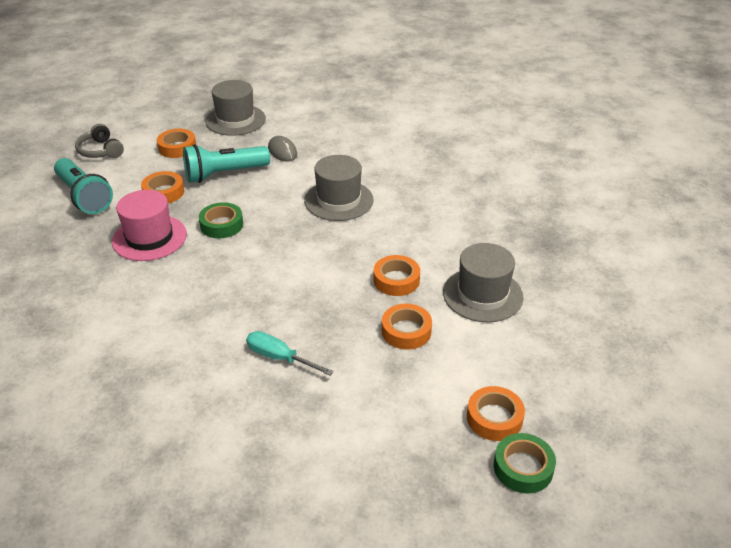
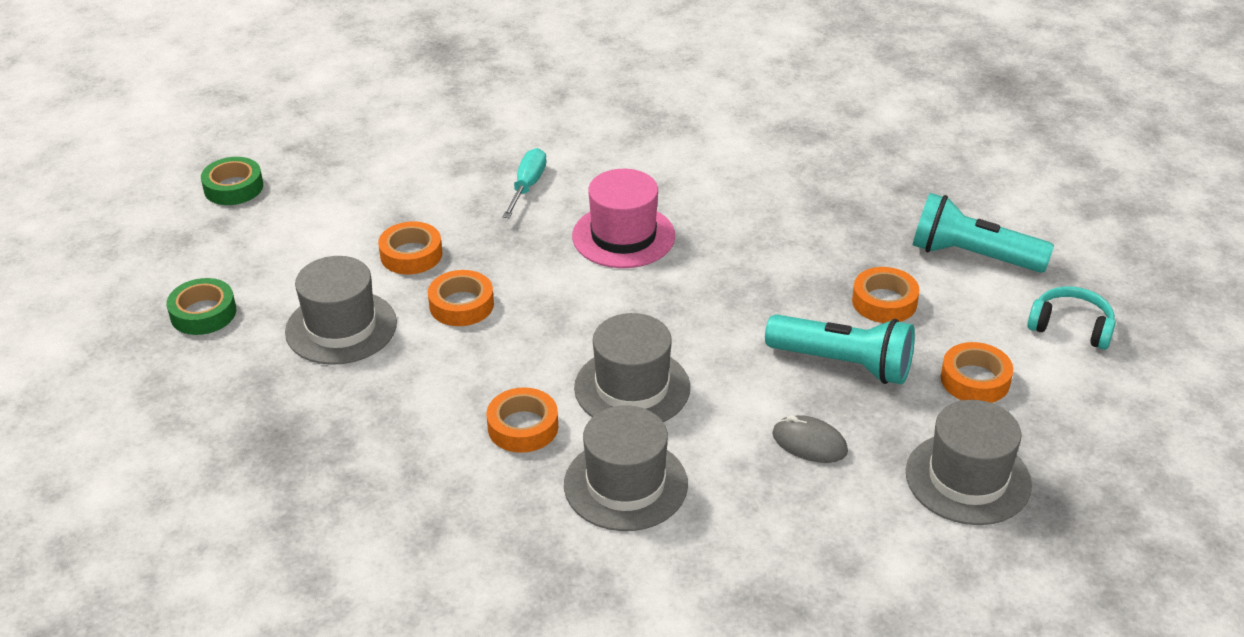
camera: 150 degrees right, 0 degrees up
grey headphones [75,124,124,158] -> turquoise headphones [1027,286,1116,350]
pink hat [112,190,187,261] -> pink hat moved to [572,169,675,268]
turquoise flashlight [183,144,270,183] -> turquoise flashlight turned 75 degrees clockwise [765,314,915,384]
green tape [199,202,243,238] -> green tape moved to [167,278,236,335]
turquoise screwdriver [246,331,334,376] -> turquoise screwdriver turned 75 degrees counterclockwise [502,148,546,218]
orange tape [467,386,525,441] -> orange tape moved to [487,387,558,453]
none -> grey hat [564,405,688,531]

